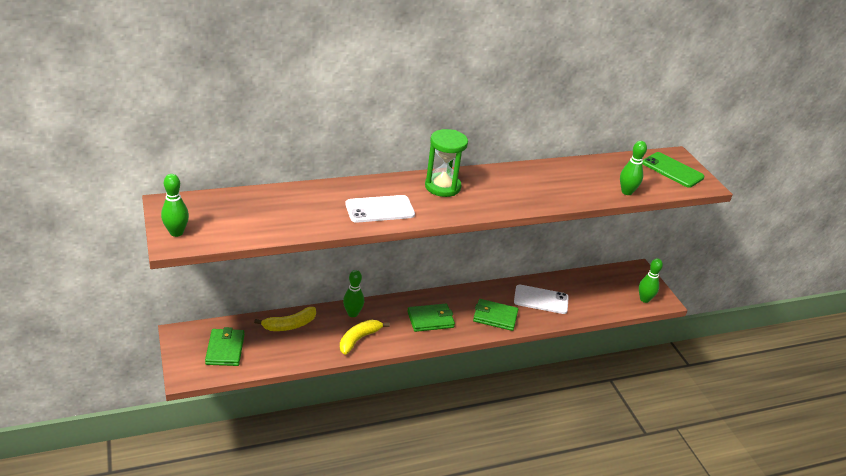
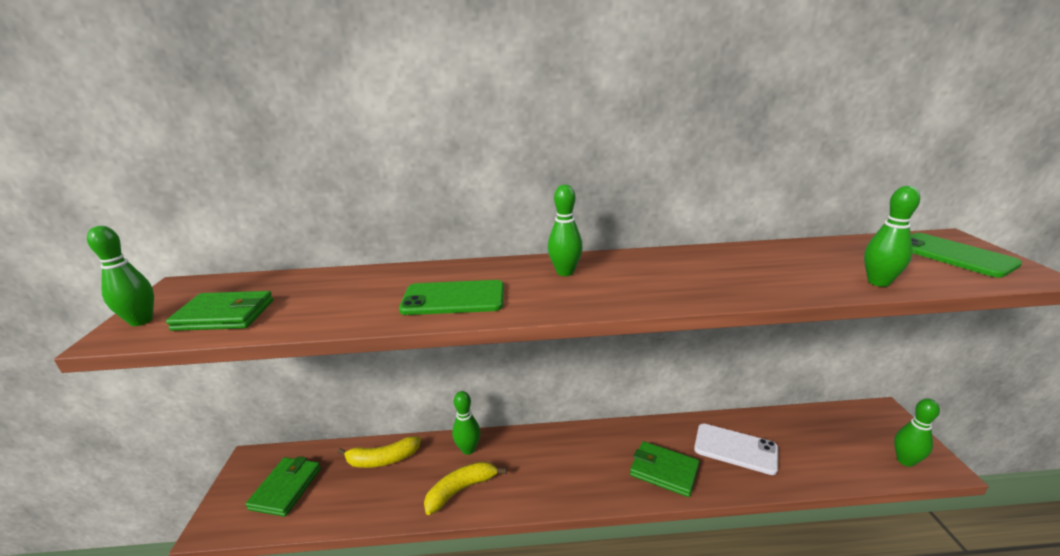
camera: 20 degrees right, 10 degrees down
white phone [345,195,415,223] -> green phone [399,280,504,315]
green wallet [407,304,455,332] -> green wallet moved to [166,291,273,331]
green hourglass [425,129,468,197] -> green bowling pin [548,184,583,276]

